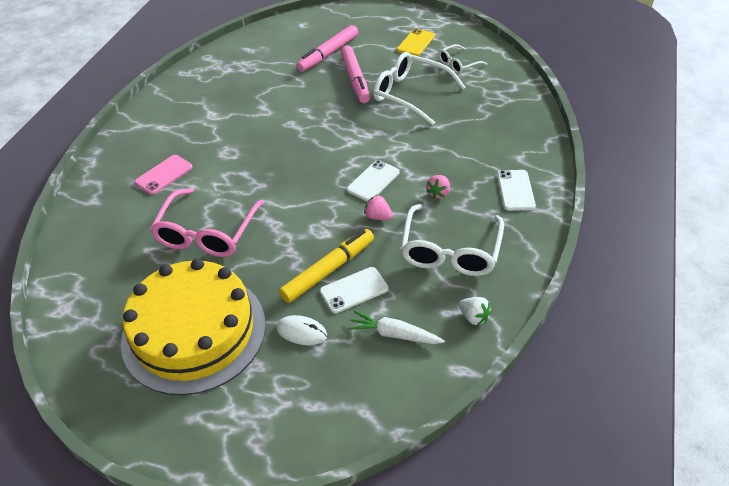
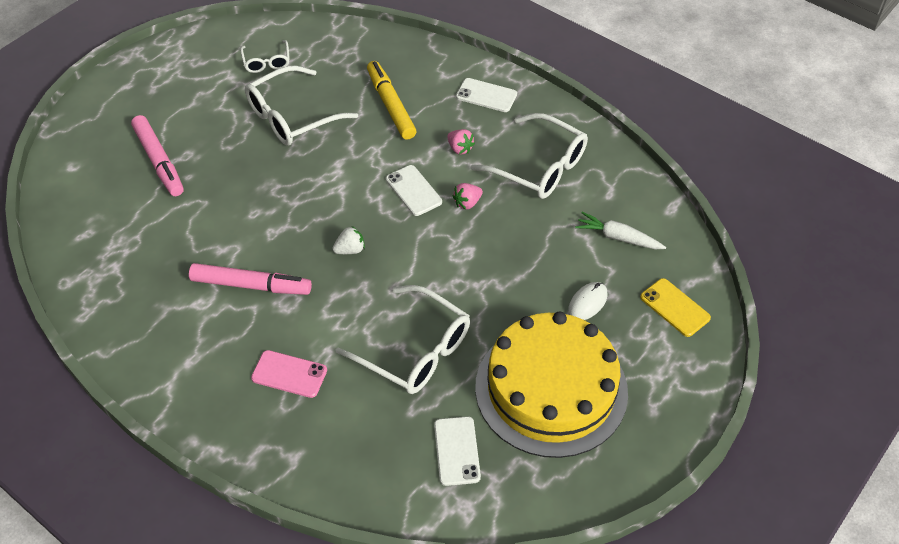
camera: 70 degrees left, 5 degrees up
pink phone [135,155,193,195] -> pink phone turned 45 degrees counterclockwise [251,350,327,398]
pink glasses [150,188,264,257] -> white glasses [336,285,470,394]
yellow marker [279,229,374,303] -> yellow marker moved to [367,61,416,140]
white phone [320,267,388,313] -> white phone moved to [434,416,481,486]
pink marker [341,45,370,103] -> pink marker moved to [189,263,312,295]
white carrot [347,311,445,344] -> white carrot turned 75 degrees clockwise [575,212,666,249]
yellow phone [397,28,435,56] -> yellow phone moved to [640,278,711,337]
white strawberry [459,297,491,325] -> white strawberry moved to [332,226,365,254]

